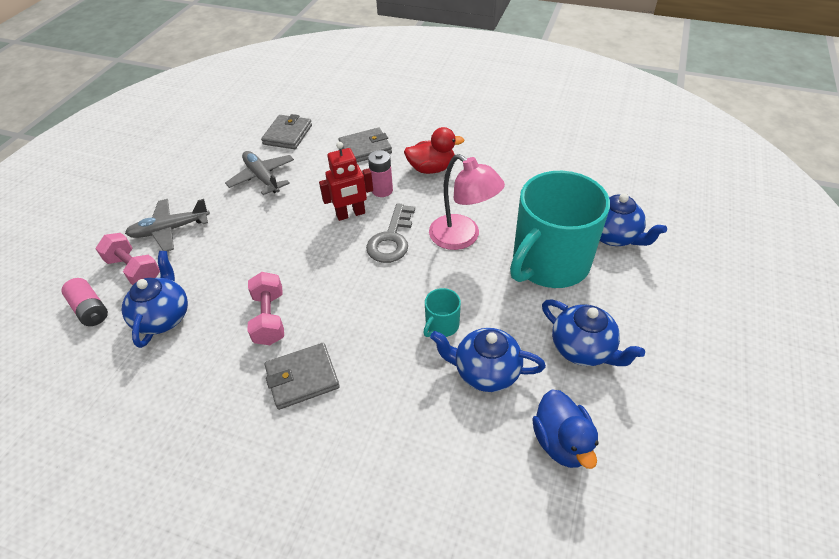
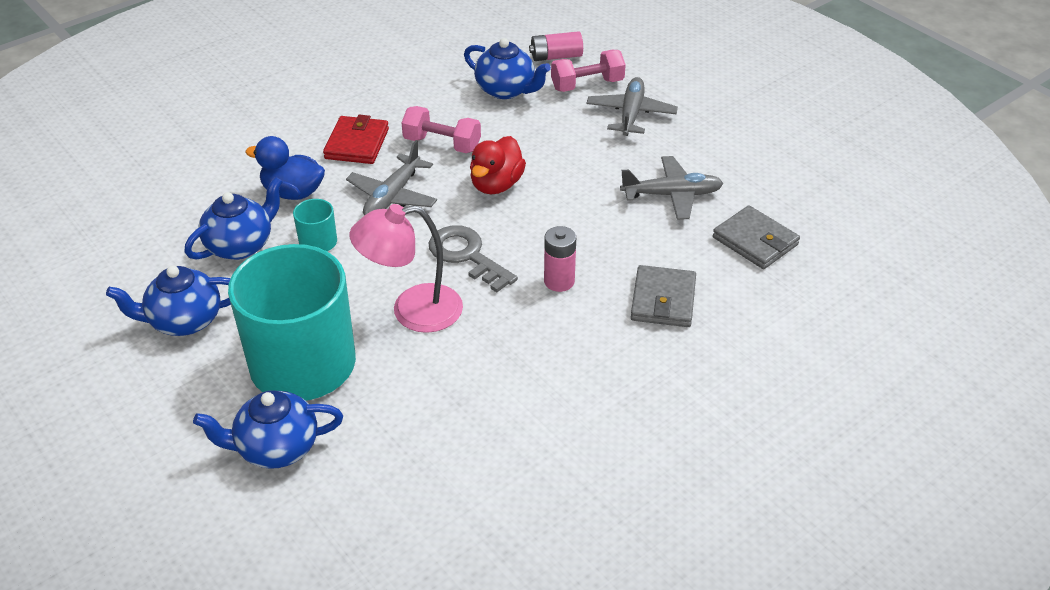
camera: 120 degrees right, 5 degrees down
grey wallet [265,343,340,410] -> red wallet [323,115,389,164]
red robot [319,142,373,221] -> none
red duck [404,127,465,174] -> red duck moved to [470,136,526,194]
blue duck [532,390,599,469] -> blue duck moved to [245,136,325,200]
none -> grey plane [346,140,437,216]

